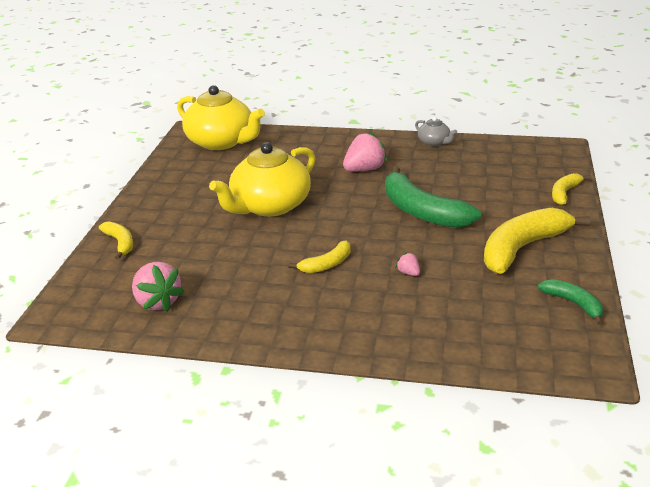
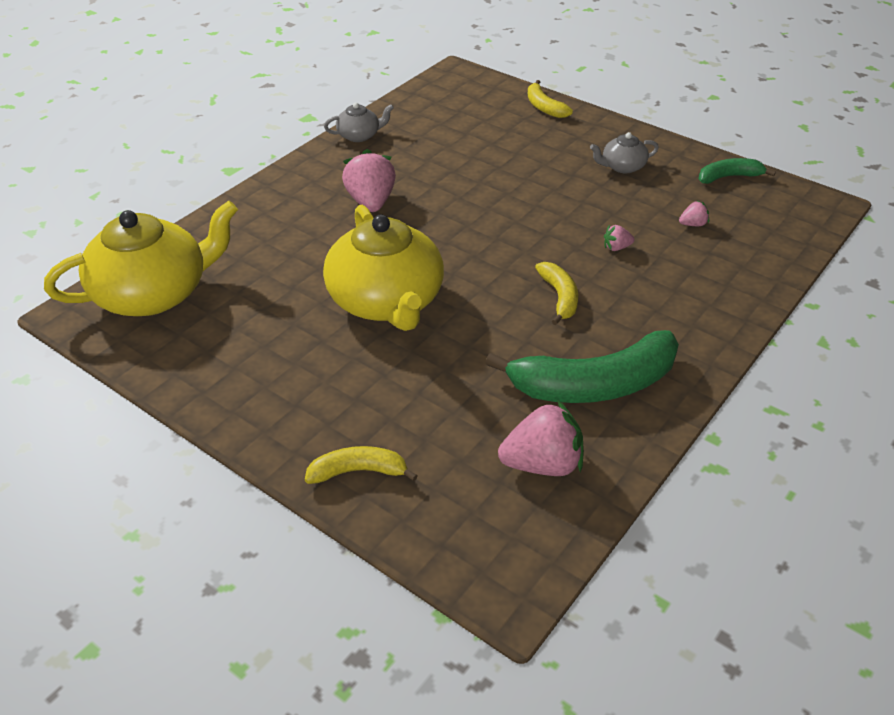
camera: 65 degrees left, 10 degrees up
green banana [385,166,481,228] -> green banana moved to [485,330,679,403]
yellow banana [484,208,591,274] -> grey teapot [590,132,659,173]
none -> pink strawberry [679,201,709,226]

